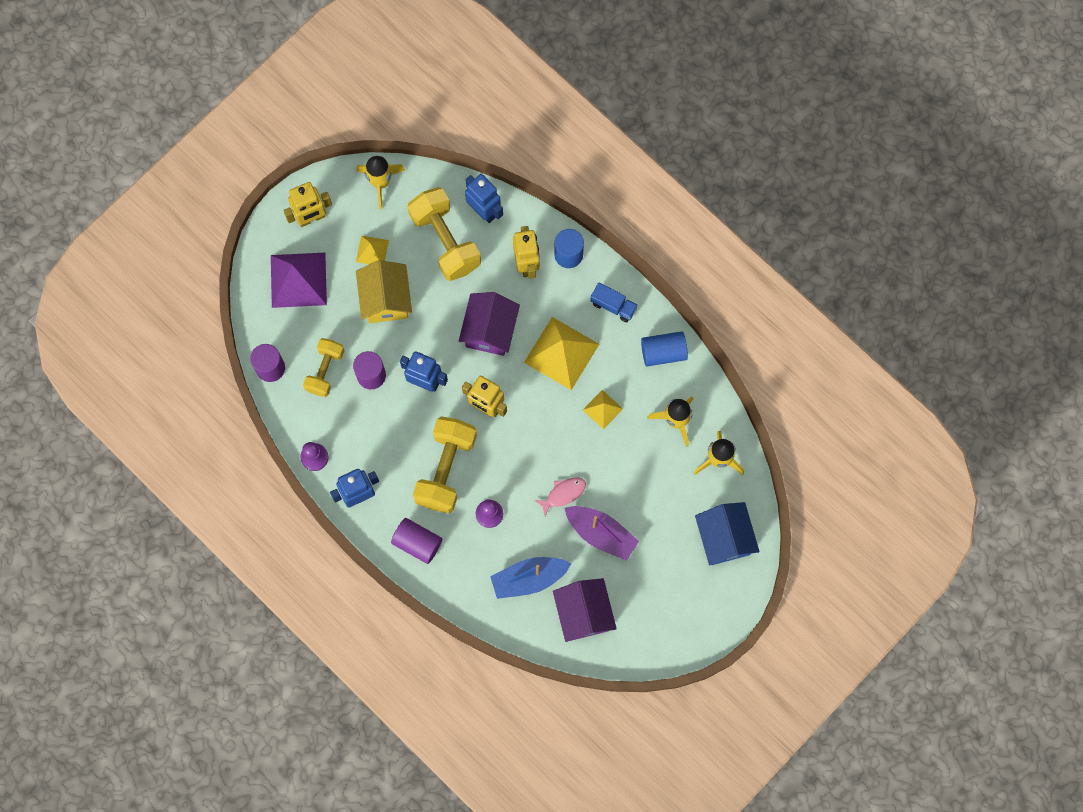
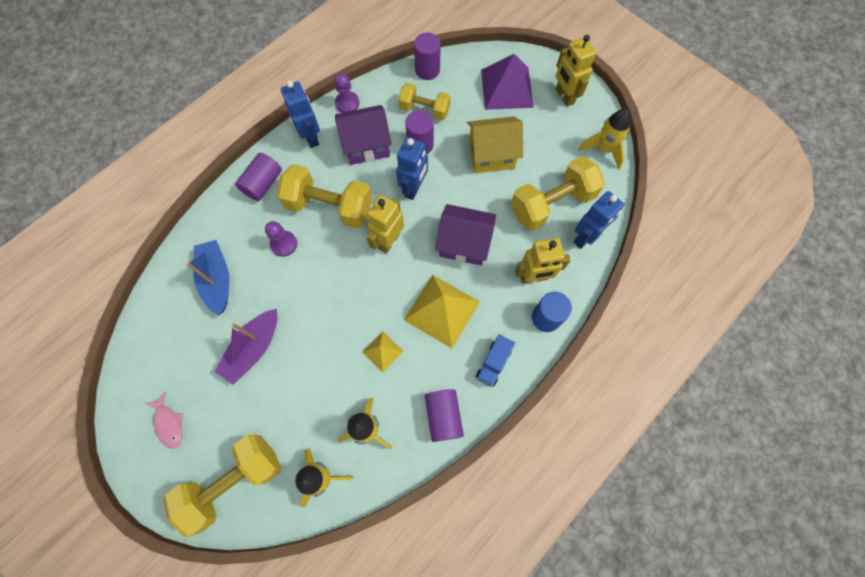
camera: 90 degrees right, 5 degrees down
yellow pyramid [356,236,389,264] -> none
pink fish [534,477,586,516] -> pink fish moved to [145,392,183,449]
purple house [553,578,617,642] -> purple house moved to [335,105,392,165]
blue cylinder [641,331,688,366] -> purple cylinder [425,389,464,442]
blue house [695,502,760,565] -> yellow dumbbell [163,435,281,537]

